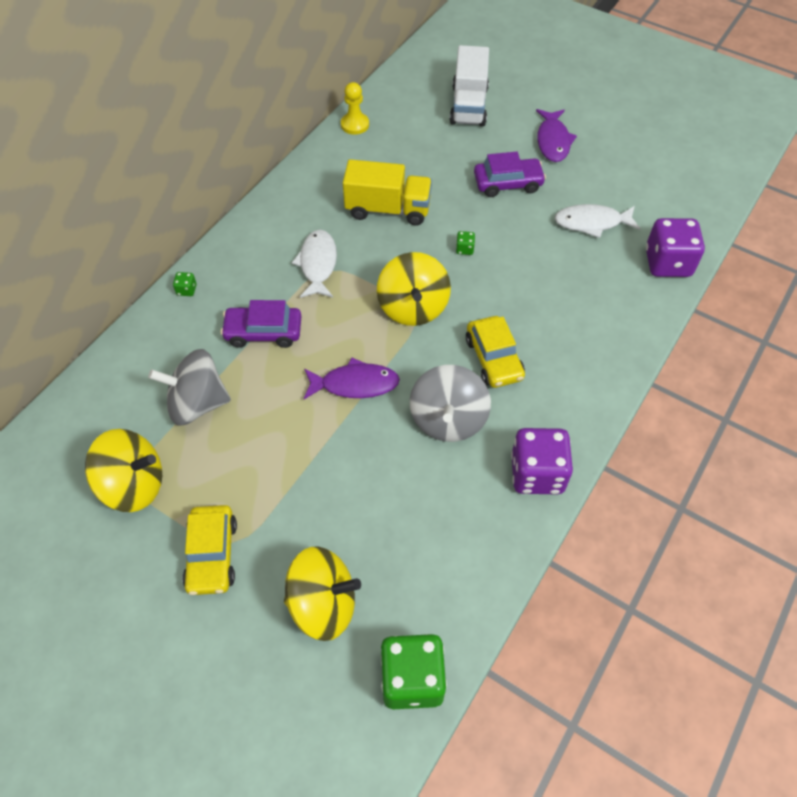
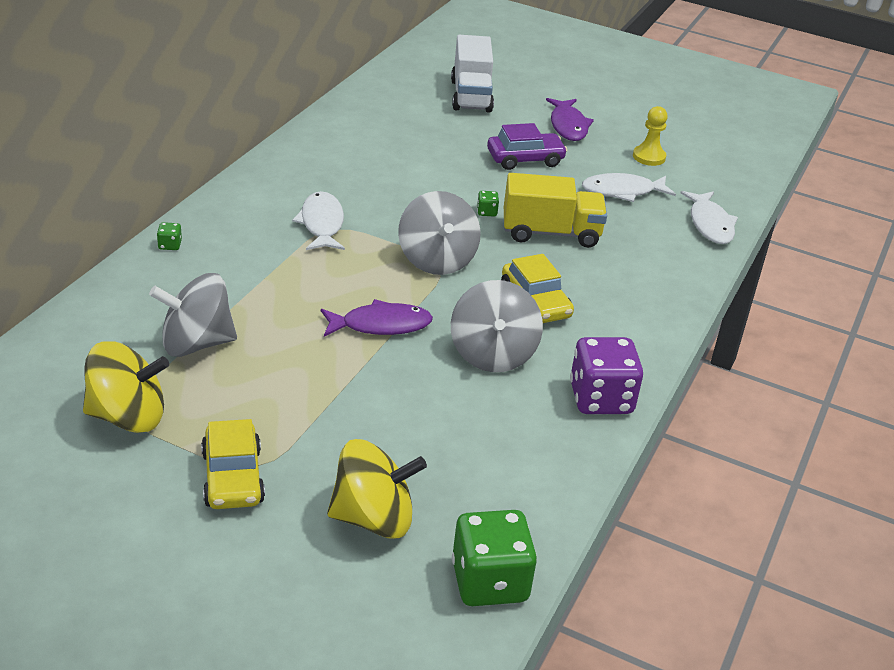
camera: 10 degrees left, 20 degrees down
purple car [220,300,301,348] -> none
yellow pawn [341,82,369,135] -> yellow pawn moved to [633,106,668,166]
yellow truck [343,159,432,225] -> yellow truck moved to [504,173,607,248]
yellow spinning top [377,252,451,326] -> grey spinning top [398,191,481,275]
purple dice [646,218,705,277] -> white fish [681,191,738,244]

